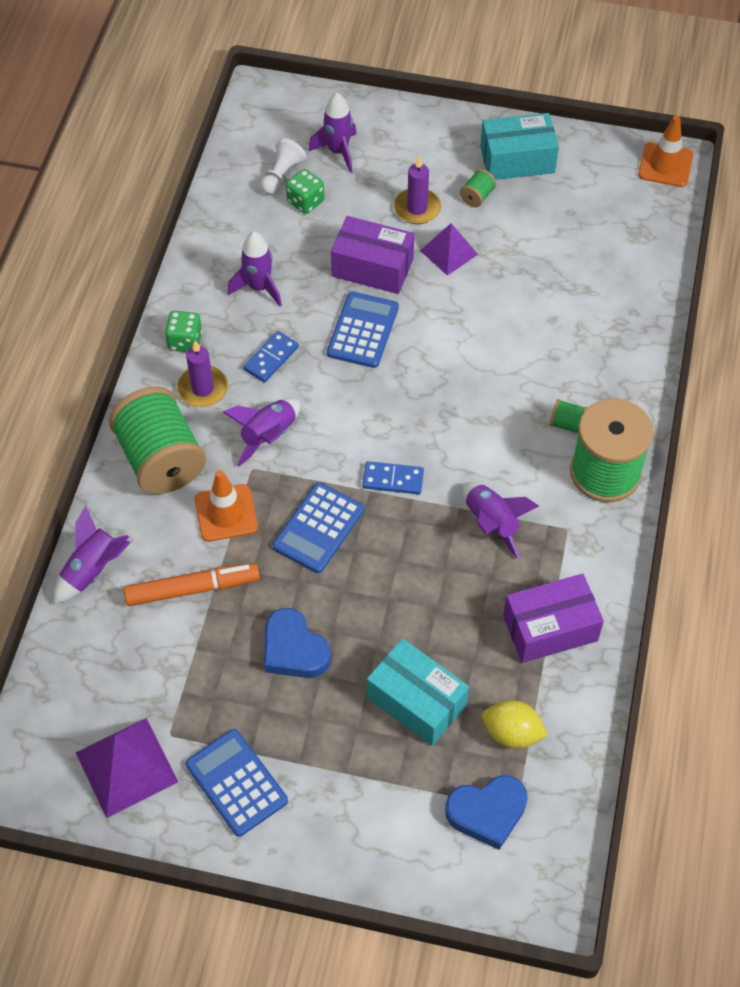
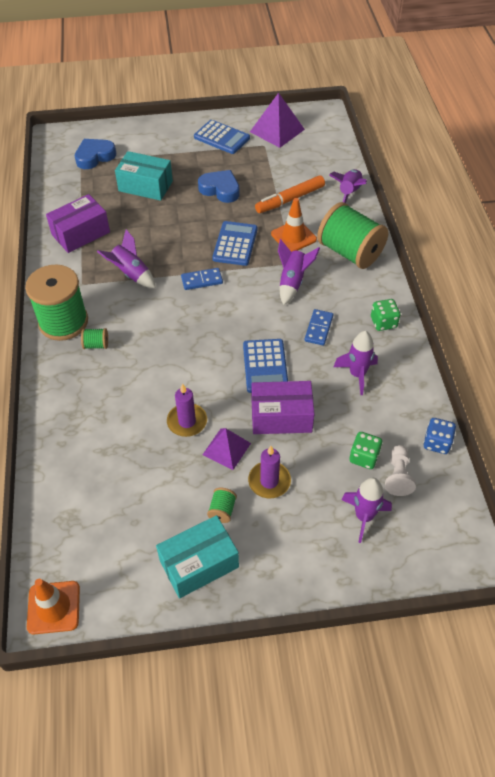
camera: 160 degrees right, 5 degrees down
purple candle [177,340,228,407] -> purple candle moved to [167,383,207,437]
yellow lemon [482,700,548,749] -> none
none -> blue dice [423,418,456,454]

